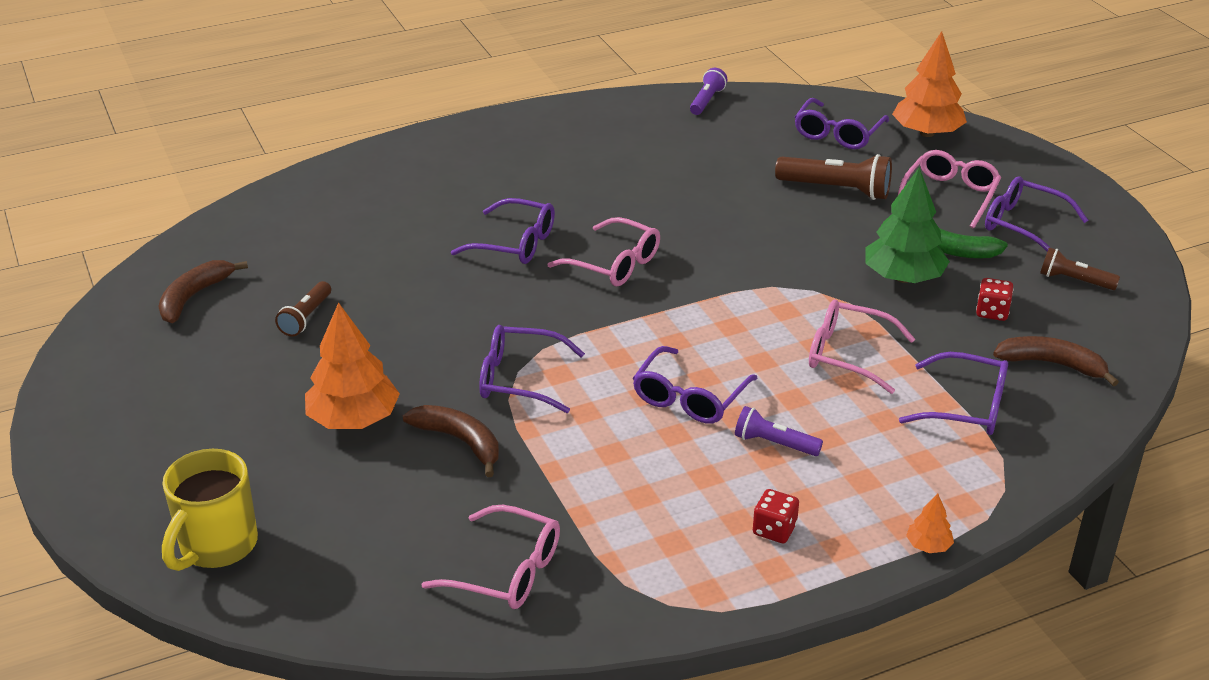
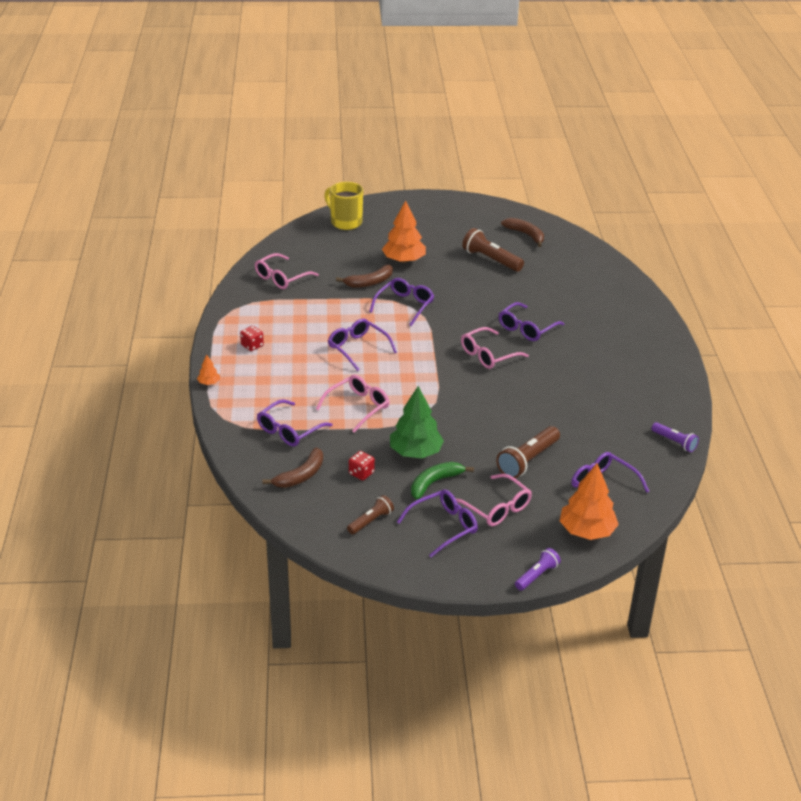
camera: 110 degrees right, 0 degrees up
brown flashlight [275,281,331,337] -> brown flashlight [462,228,524,272], size x1.65
purple flashlight [735,406,823,456] -> purple flashlight moved to [515,548,561,591]

